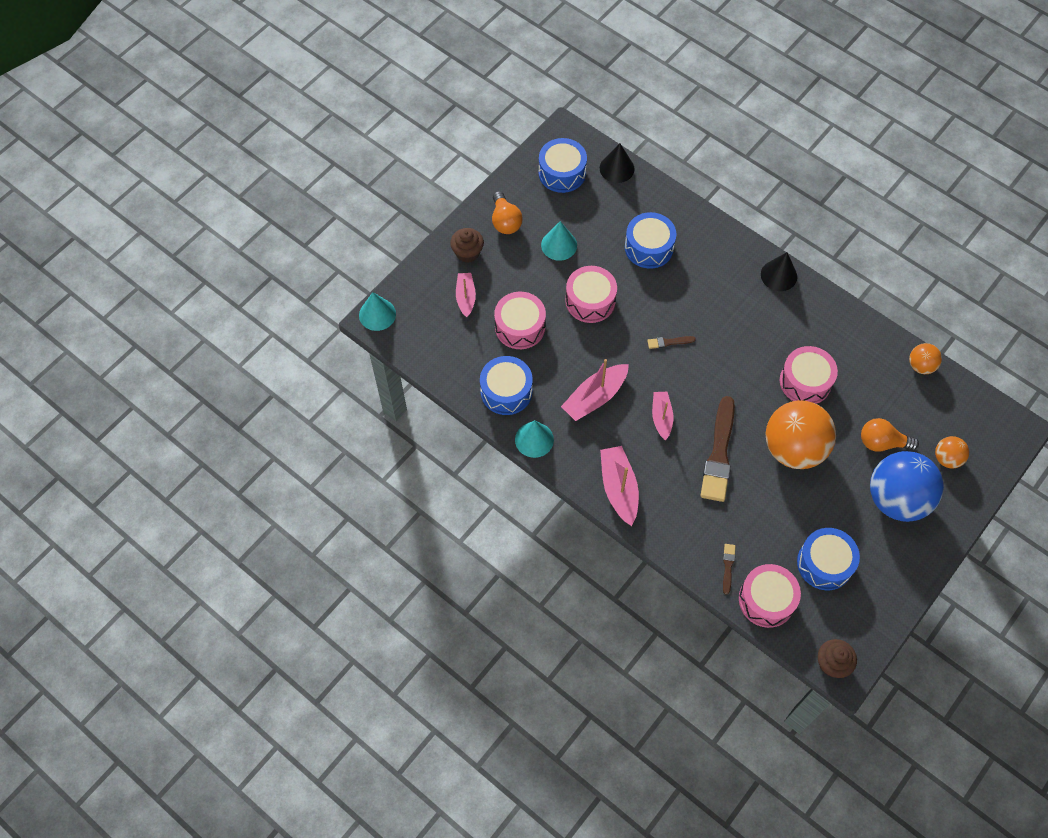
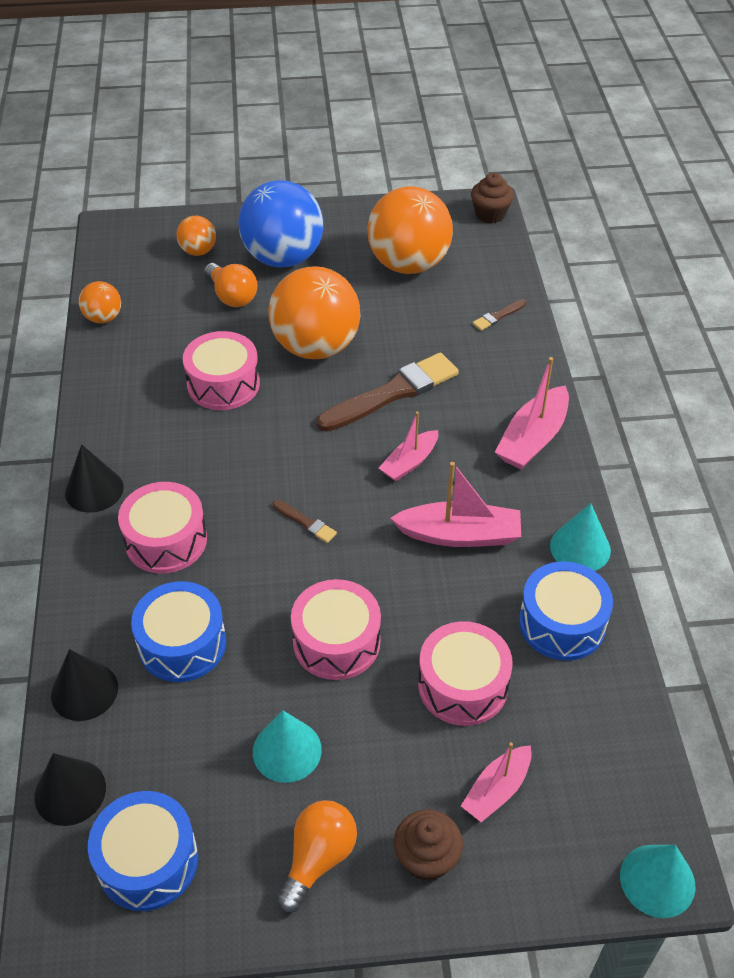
camera: 135 degrees left, 15 degrees down
pink drum [739,564,801,628] -> pink drum moved to [118,482,207,574]
blue drum [797,528,860,590] -> orange ball [367,186,453,274]
none -> black cone [51,649,118,721]

